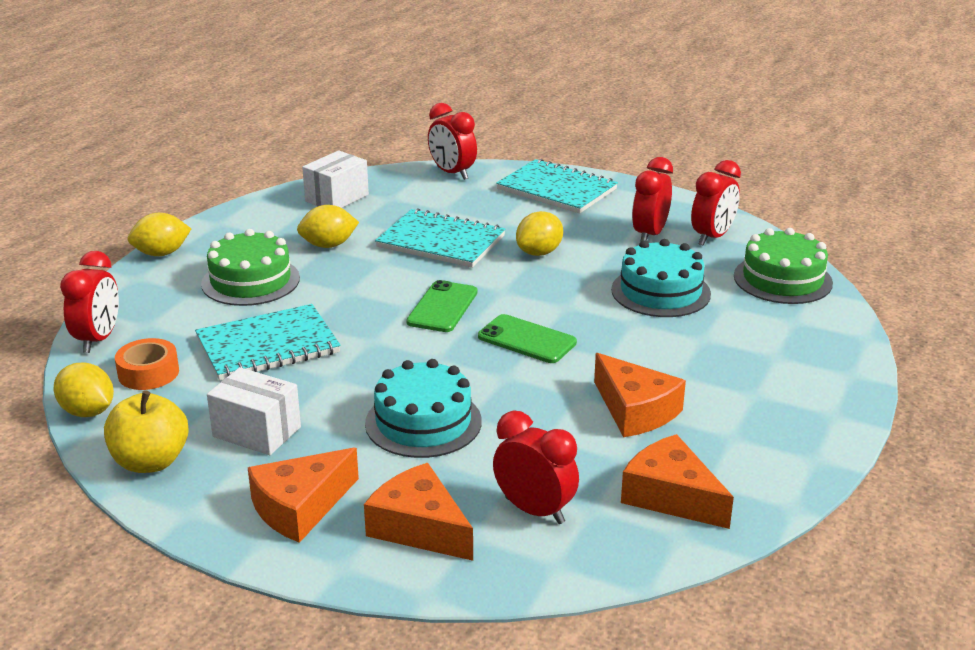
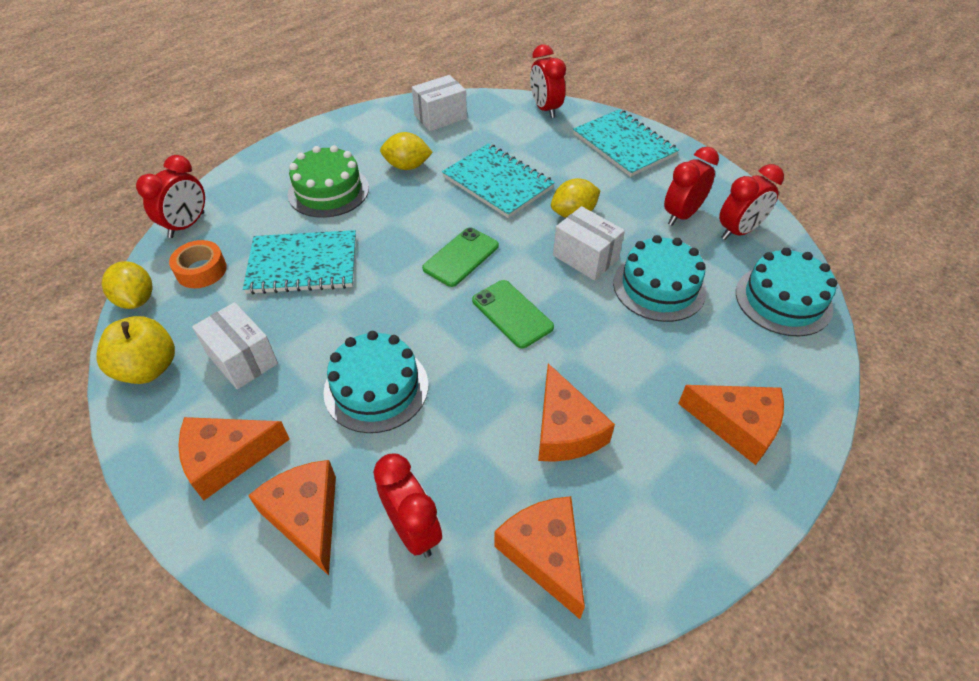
camera: 20 degrees right, 20 degrees up
yellow lemon [127,213,191,256] -> none
green cake [734,228,833,304] -> turquoise cake [736,248,837,336]
none -> white box [553,206,625,280]
none -> orange cheese [678,385,784,465]

